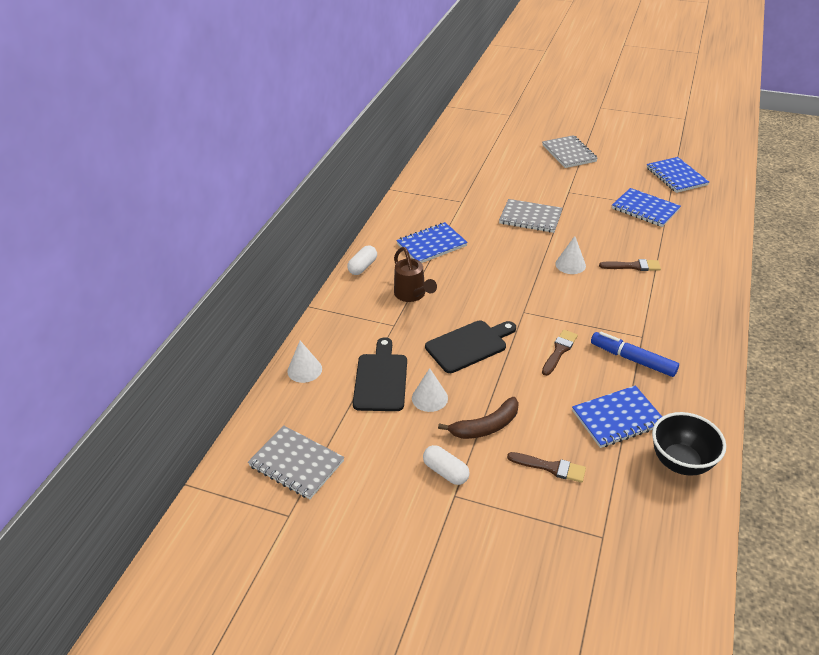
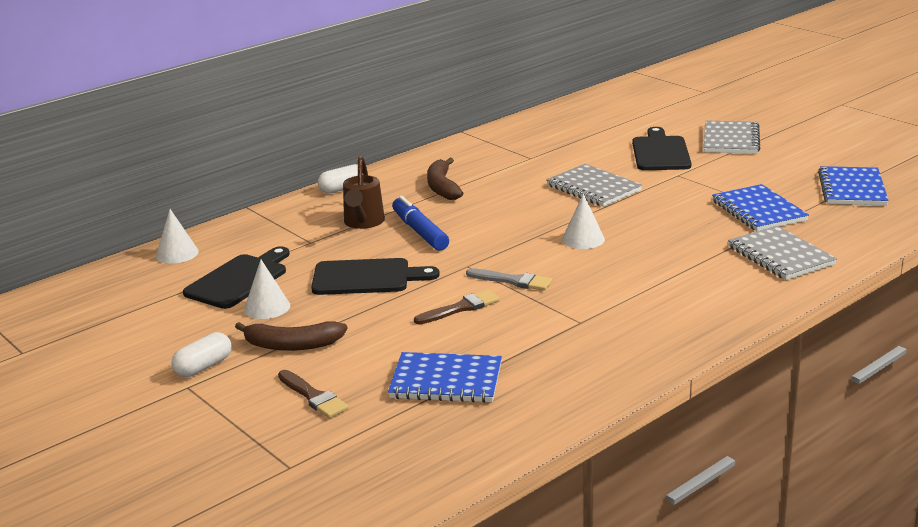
camera: 30 degrees right, 15 degrees down
grey notebook [248,425,344,499] -> grey notebook moved to [728,226,837,280]
blue notebook [396,222,468,263] -> brown banana [427,158,463,200]
white capsule [423,445,470,485] -> white capsule turned 60 degrees clockwise [171,332,232,377]
blue marker [591,332,679,377] -> blue marker moved to [392,196,449,250]
brown brush [599,259,661,271] -> none
black bowl [652,412,726,476] -> none
none -> grey brush [466,268,552,291]
none -> black cutting board [632,127,691,170]

